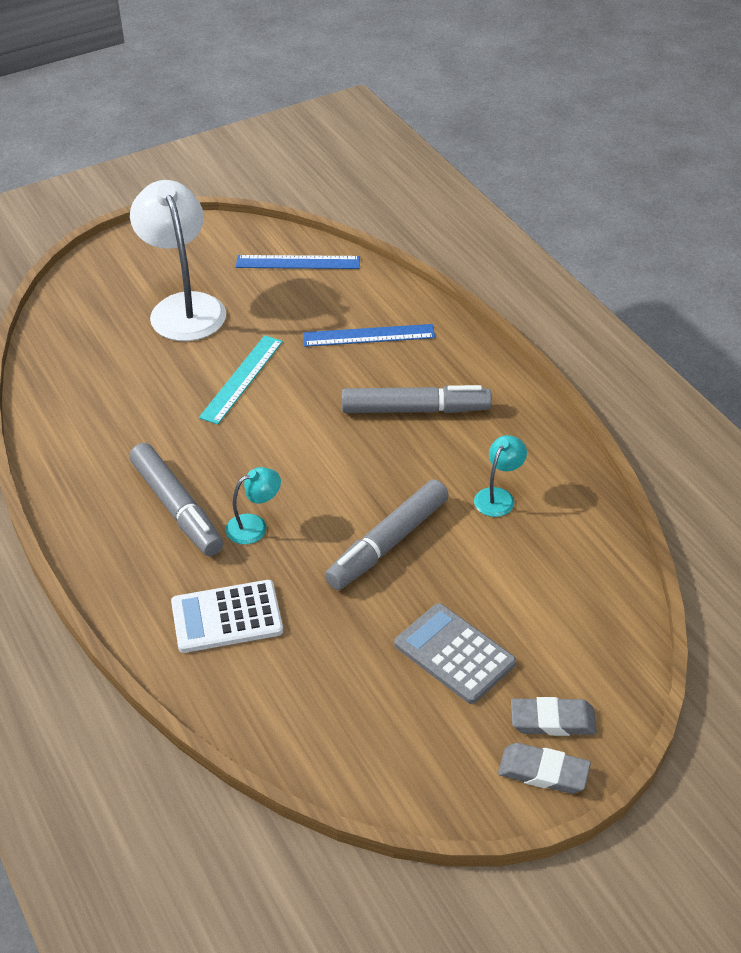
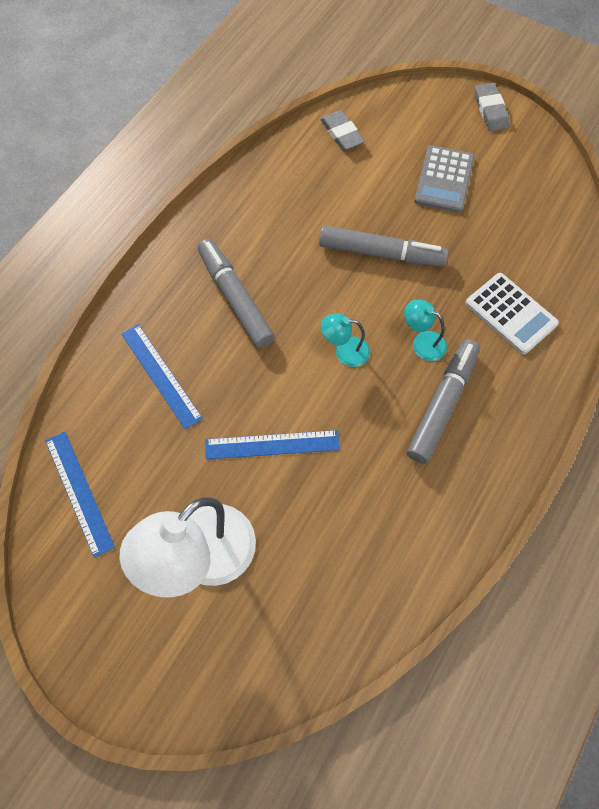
camera: 120 degrees left, 20 degrees up
turquoise ruler [199,335,283,424] -> blue ruler [205,430,340,460]
turquoise lamp [474,435,527,517] -> turquoise lamp moved to [321,314,370,367]
grey eraser [511,697,597,736] -> grey eraser moved to [320,110,365,151]

